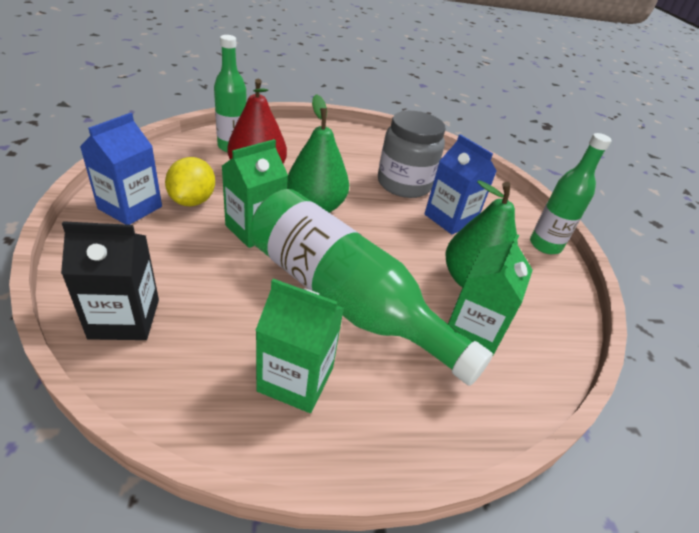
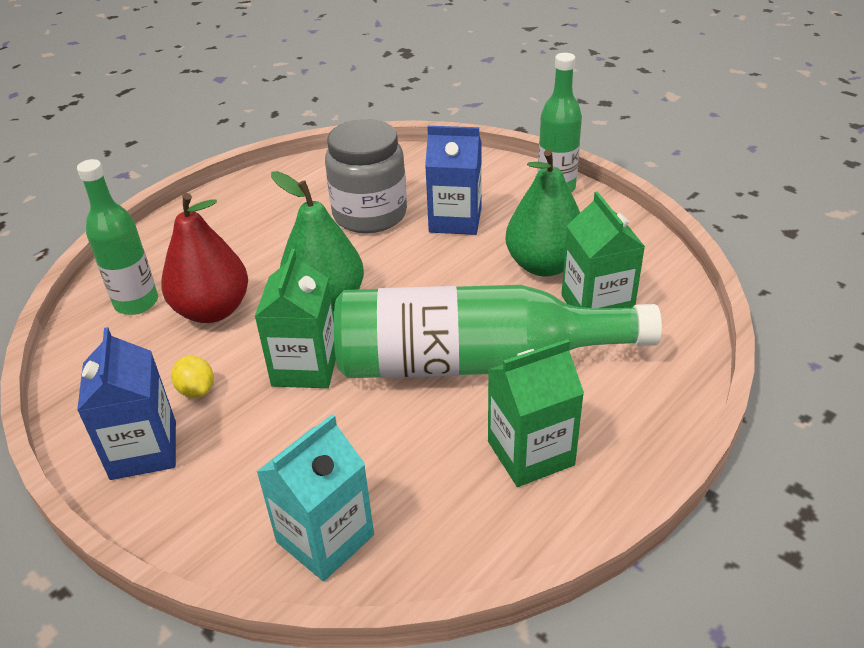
camera: 35 degrees left, 0 degrees up
black carton [61,221,159,340] -> turquoise carton [256,414,374,581]
yellow lemon [165,157,215,206] -> yellow lemon [171,356,214,398], size x0.61

